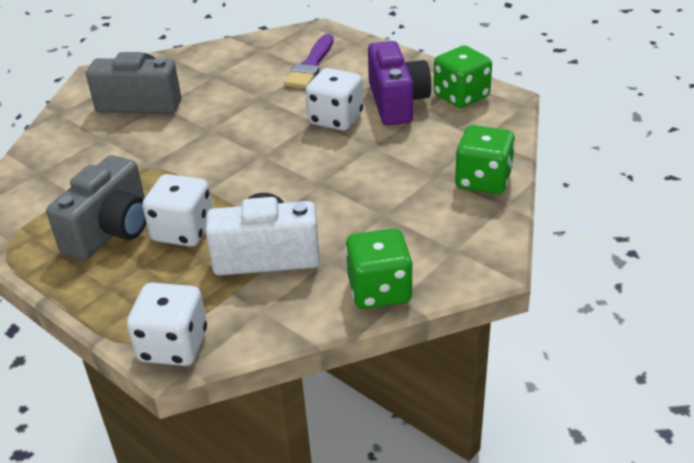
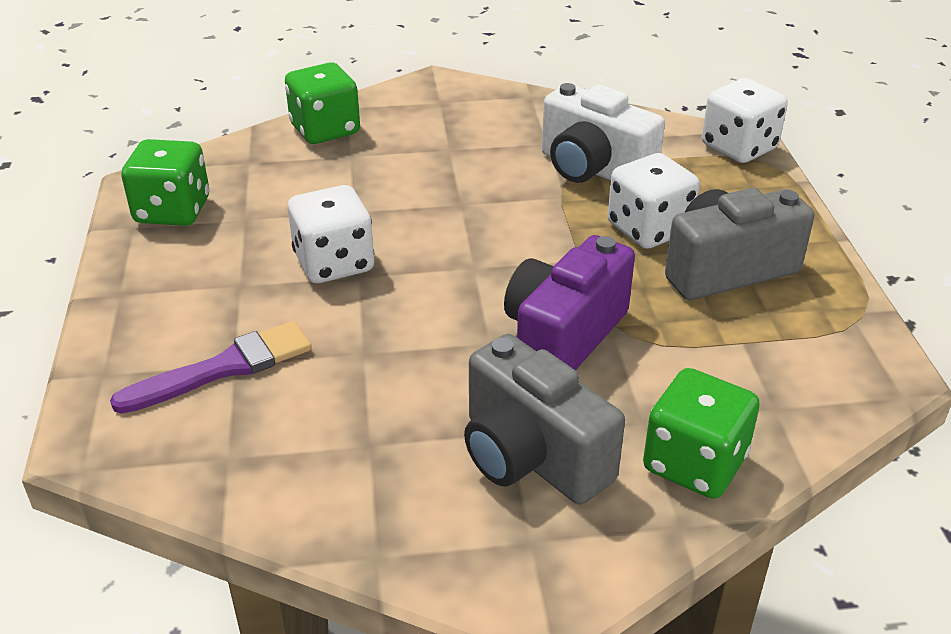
camera: 140 degrees left, 0 degrees up
green dice [345,228,413,309] -> green dice moved to [643,368,760,499]
purple camera [368,41,432,125] -> purple camera moved to [504,235,635,370]

